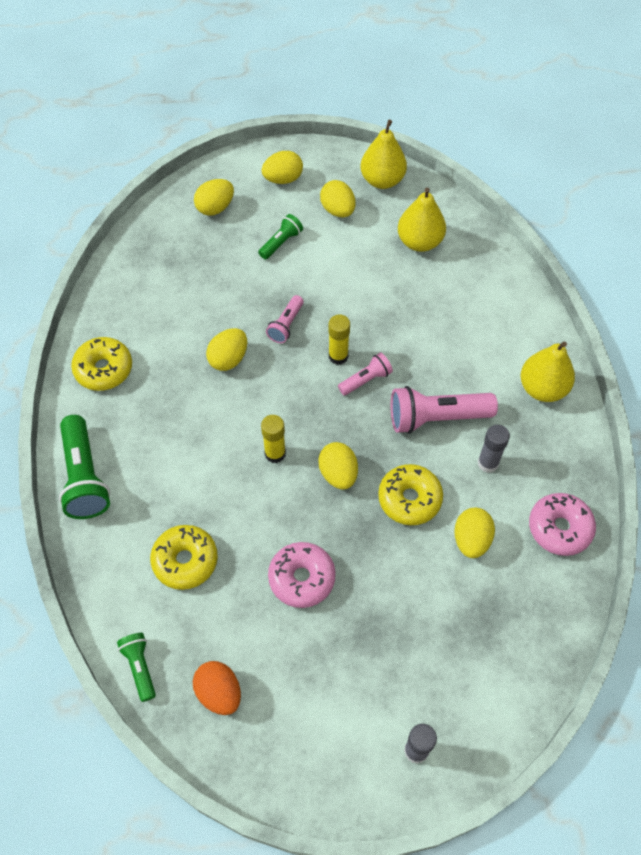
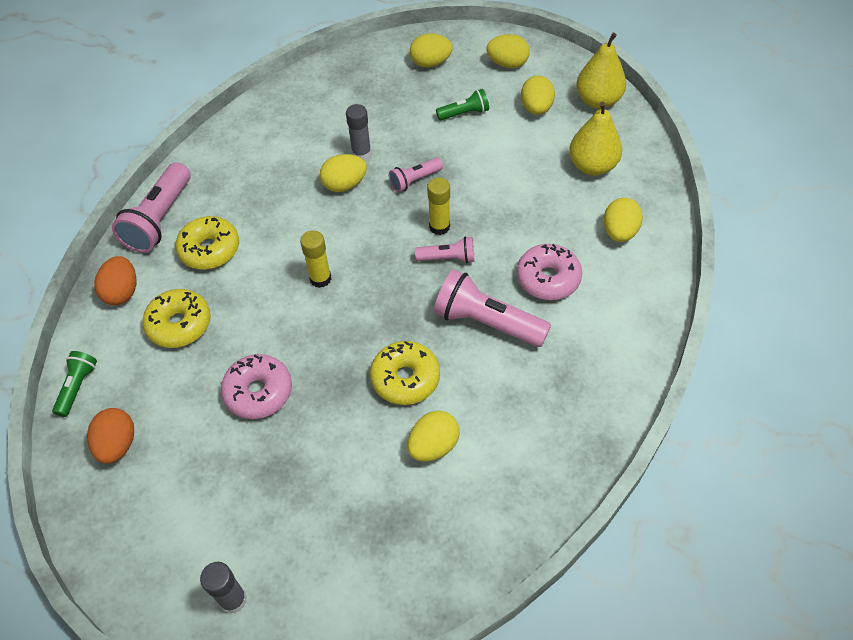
camera: 35 degrees right, 5 degrees down
green flashlight [59,415,110,519] -> pink flashlight [112,162,191,253]
yellow donut [71,337,132,391] -> yellow donut moved to [175,216,239,270]
yellow egg [318,442,358,489] -> yellow egg moved to [604,198,643,242]
grey glue stick [477,425,510,473] -> grey glue stick moved to [346,104,371,161]
yellow pear [521,342,575,402] -> none
pink donut [529,493,596,556] -> pink donut moved to [517,244,582,300]
none -> orange egg [94,256,136,305]

